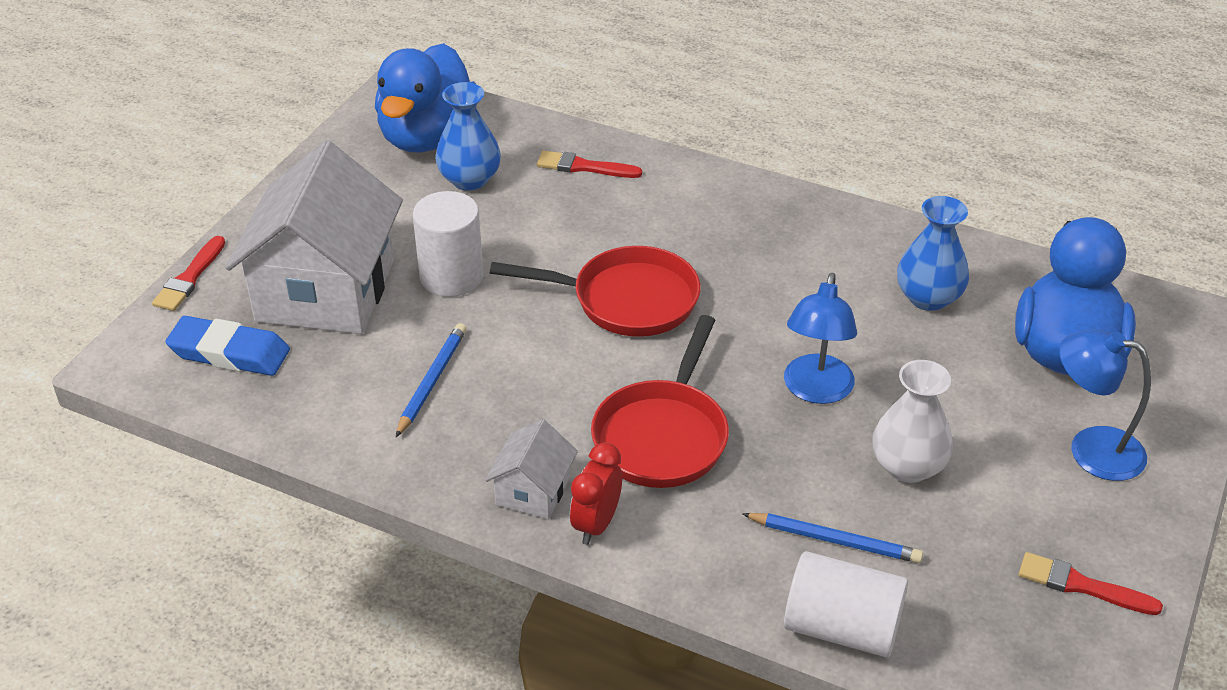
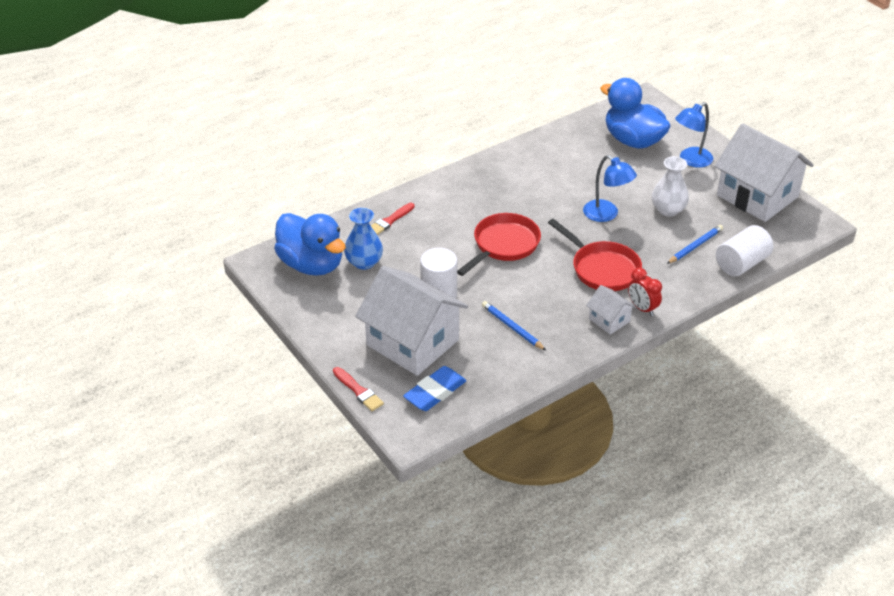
camera: 60 degrees left, 0 degrees up
blue vase [897,196,969,311] -> none
red brush [1019,552,1163,615] -> white house [715,123,814,222]

